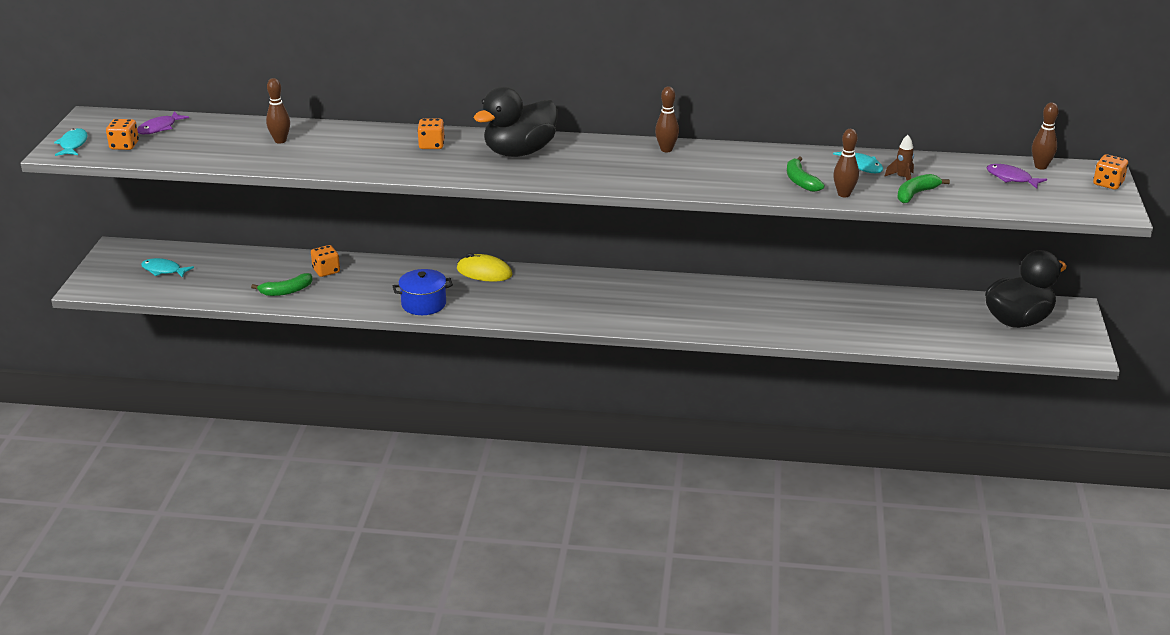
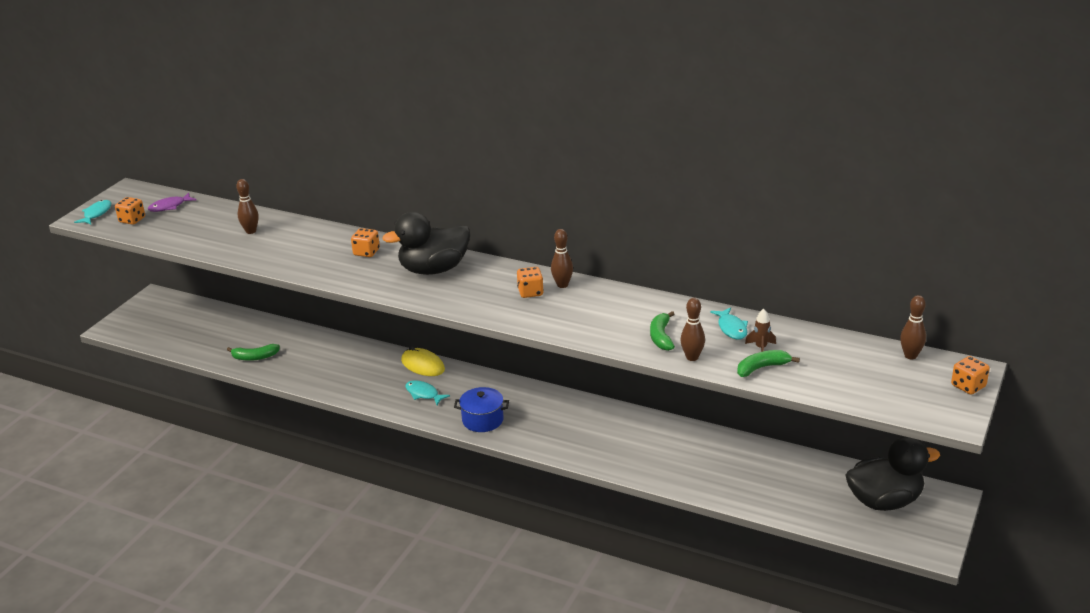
camera: 20 degrees right, 0 degrees up
turquoise fish [141,258,194,278] -> turquoise fish moved to [406,380,450,405]
orange dice [311,245,340,277] -> orange dice moved to [517,267,544,298]
blue pot [393,269,453,315] -> blue pot moved to [454,387,509,432]
purple fish [987,164,1047,189] -> none

